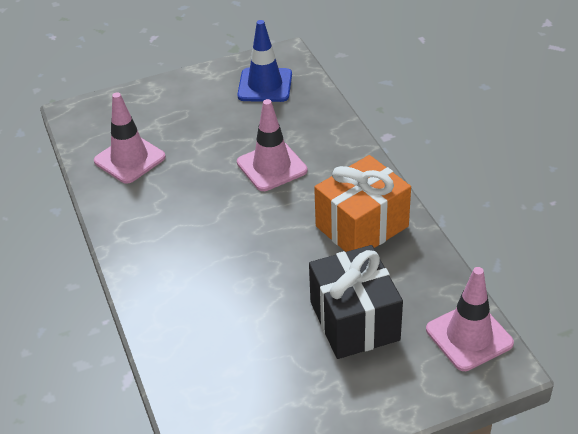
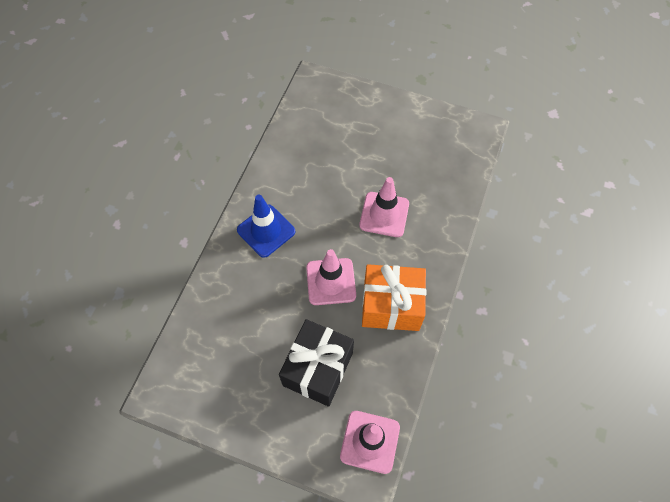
camera: 40 degrees right, 20 degrees up
pink traffic cone [94,92,166,184] -> pink traffic cone moved to [306,249,356,305]
blue traffic cone [237,20,292,102] -> blue traffic cone moved to [237,195,295,258]

